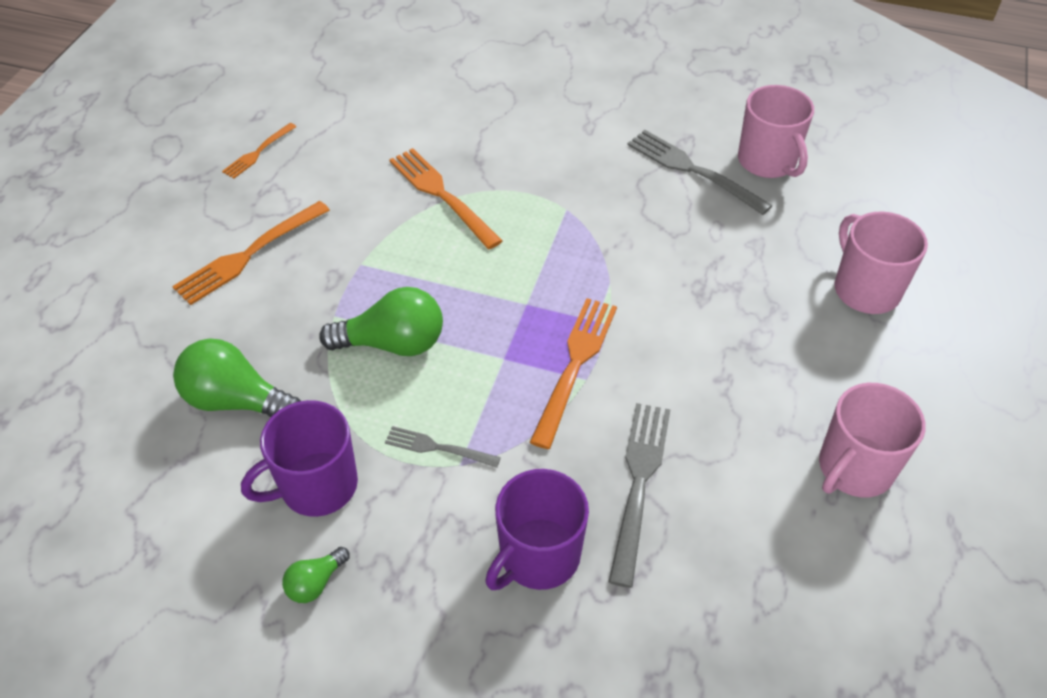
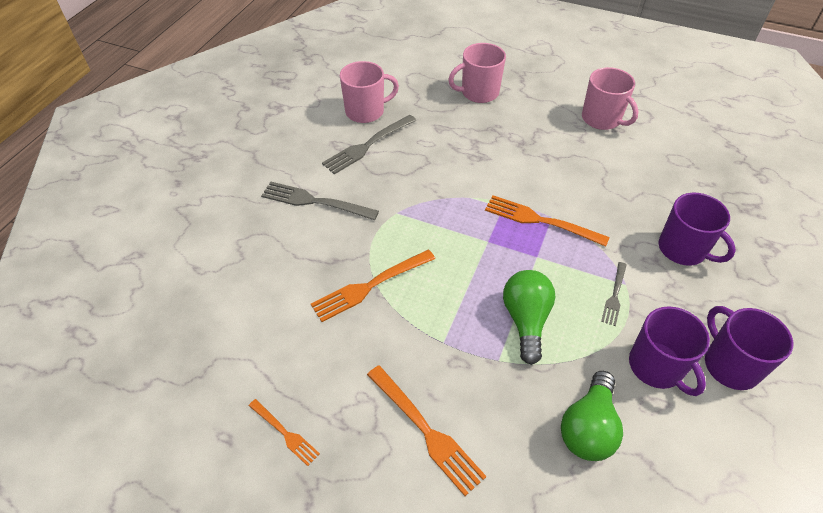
camera: 85 degrees left, 0 degrees up
green light bulb [282,547,350,603] -> purple mug [705,306,793,390]
grey fork [609,403,671,588] -> grey fork moved to [261,181,379,220]

